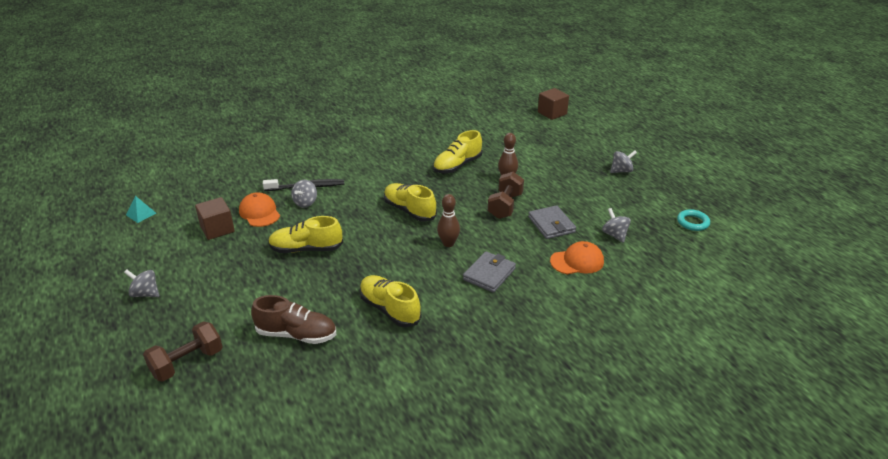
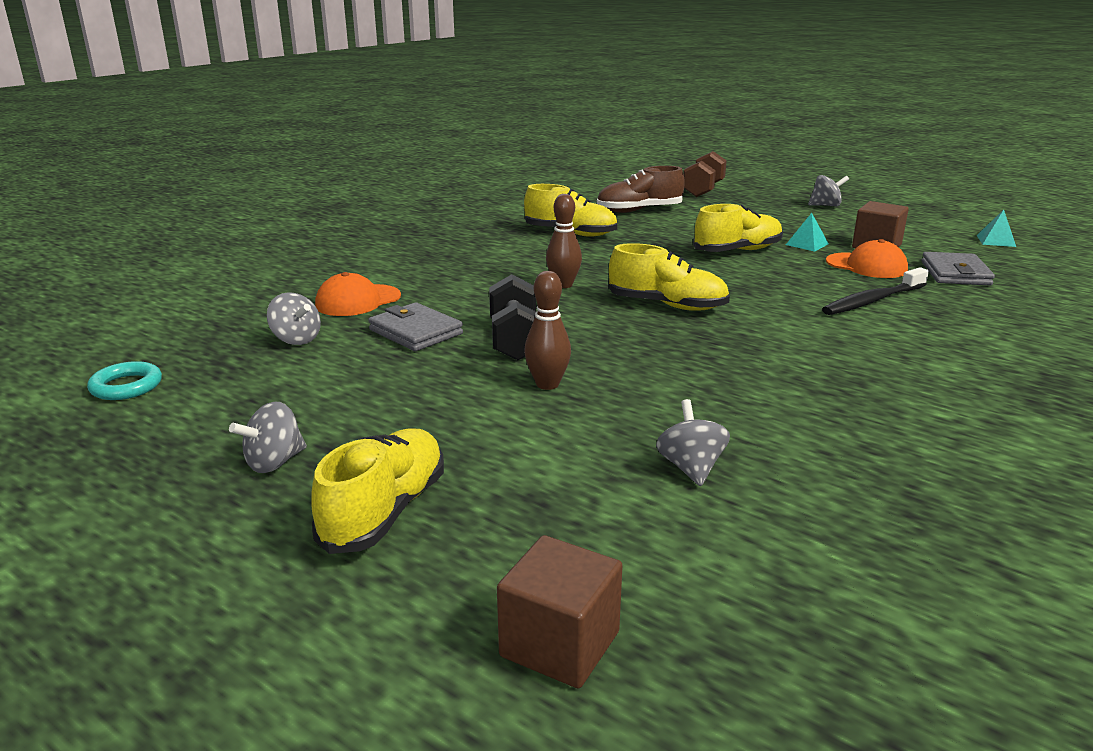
camera: 155 degrees right, 10 degrees down
grey spinning top [291,180,317,207] -> grey spinning top moved to [656,399,730,486]
yellow shoe [433,130,483,173] -> yellow shoe moved to [311,428,444,554]
grey wallet [463,251,516,293] -> grey wallet moved to [921,252,995,285]
brown dumbbell [488,172,524,219] -> black dumbbell [489,274,536,360]
none -> turquoise pyramid [786,213,829,252]

